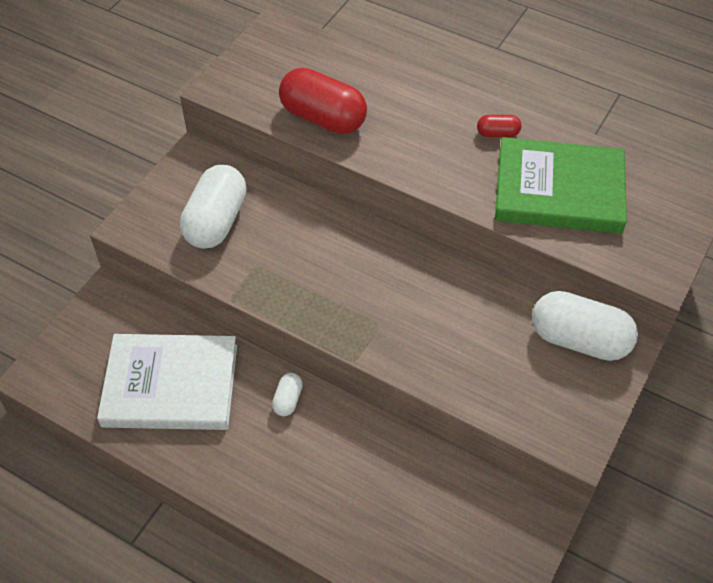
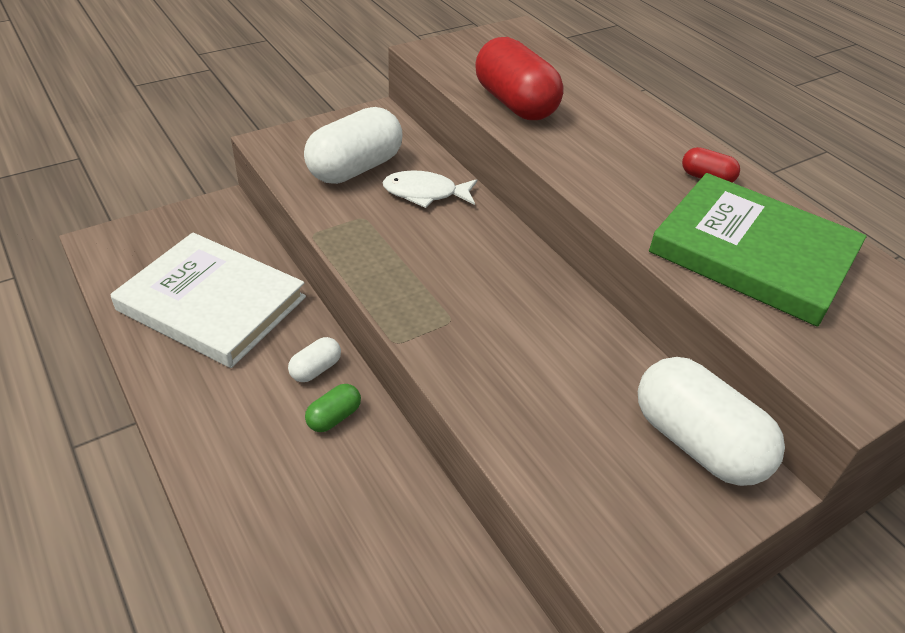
camera: 25 degrees right, 10 degrees down
none -> green capsule [305,384,361,432]
none -> white fish [383,170,477,208]

